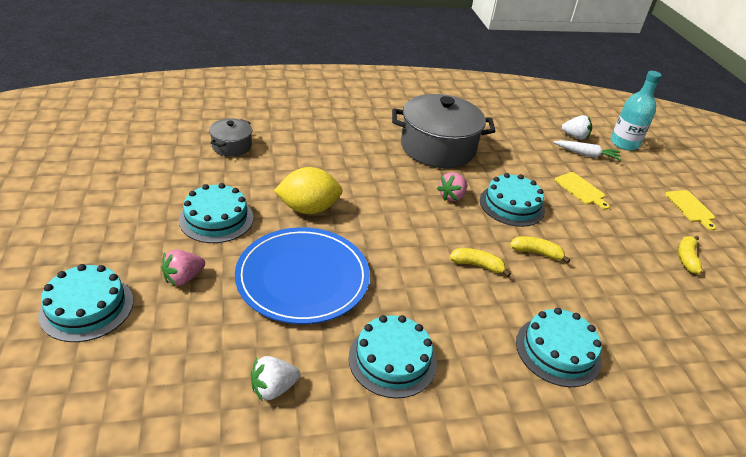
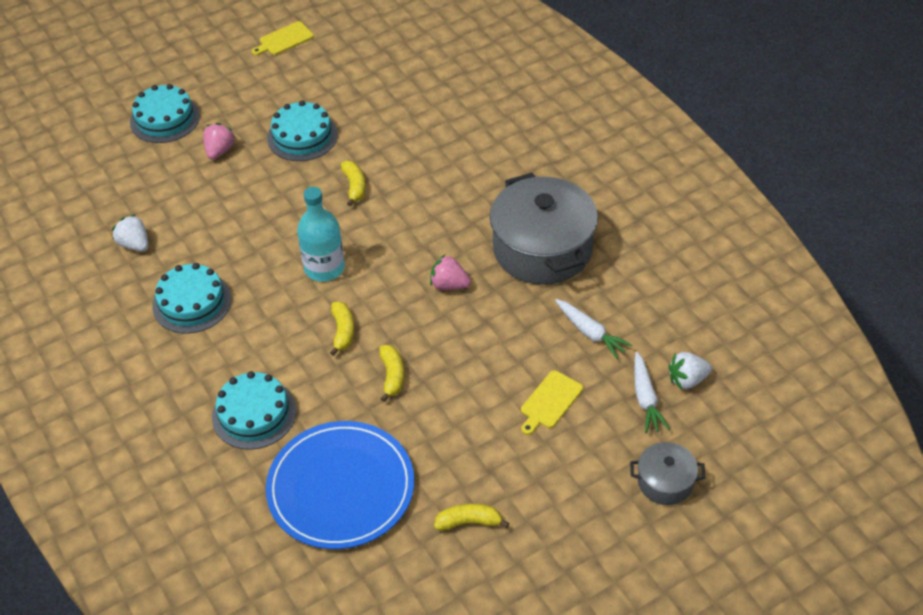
camera: 75 degrees right, 10 degrees up
pink strawberry [161,249,205,286] -> pink strawberry turned 75 degrees clockwise [203,123,236,160]
grey pot [209,118,252,157] -> grey pot moved to [630,442,705,505]
blue plate [235,227,370,324] -> blue plate moved to [266,421,414,549]
yellow lemon [274,167,343,214] -> yellow banana [341,161,366,206]
turquoise cake [480,173,545,227] -> none
white strawberry [562,115,592,140] -> white strawberry turned 75 degrees clockwise [668,352,712,390]
turquoise bottle [611,71,662,150] -> turquoise bottle moved to [297,187,345,282]
yellow cutting board [665,190,716,231] -> yellow cutting board moved to [252,21,314,55]
none -> white carrot [555,299,632,359]

